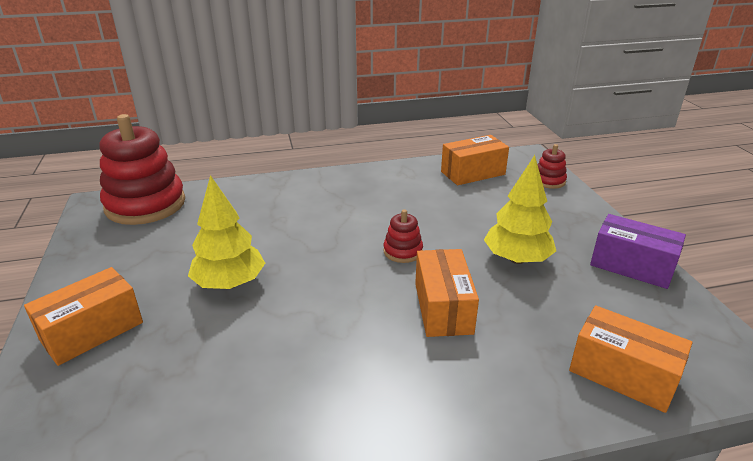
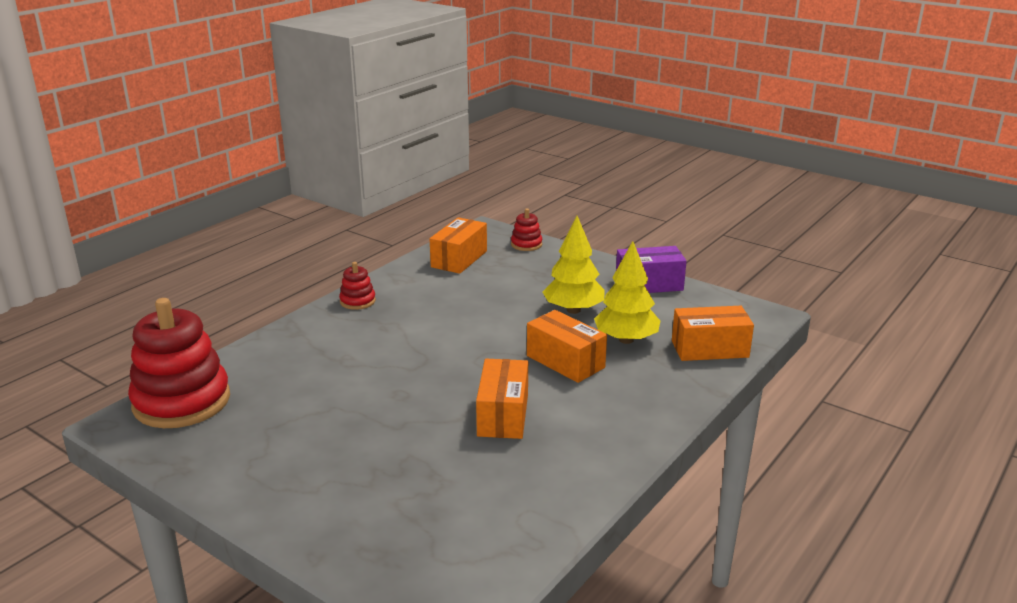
camera: 40 degrees left, 5 degrees down
orange box [24,267,143,366] -> orange box moved to [476,359,528,439]
yellow tree [188,175,265,289] -> yellow tree moved to [594,241,660,344]
red stacking toy [383,209,423,263] -> red stacking toy moved to [339,262,376,310]

